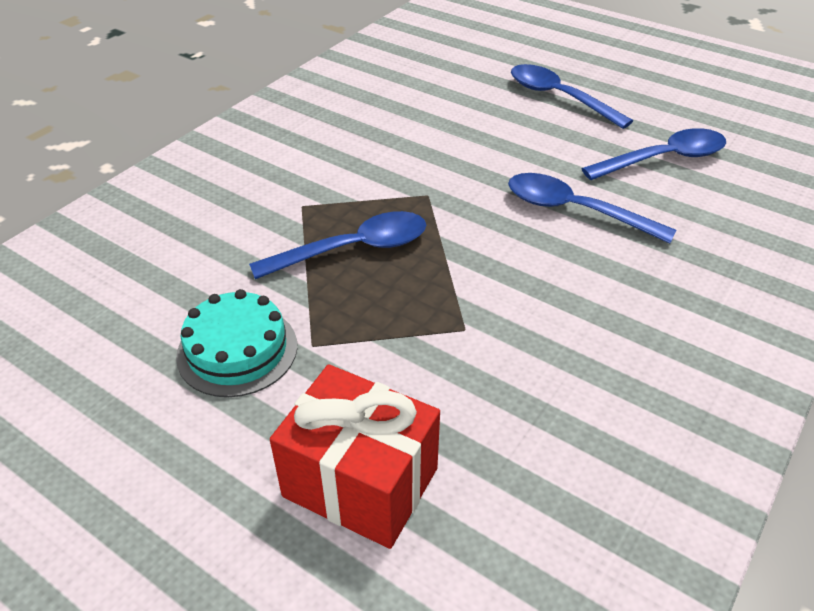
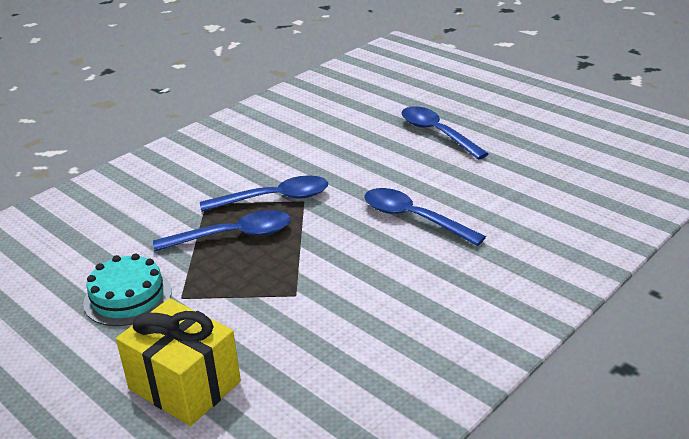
camera: 10 degrees right, 10 degrees down
red gift [270,364,440,549] -> yellow gift [116,298,241,426]
blue spoon [581,128,726,180] -> blue spoon moved to [200,175,328,212]

